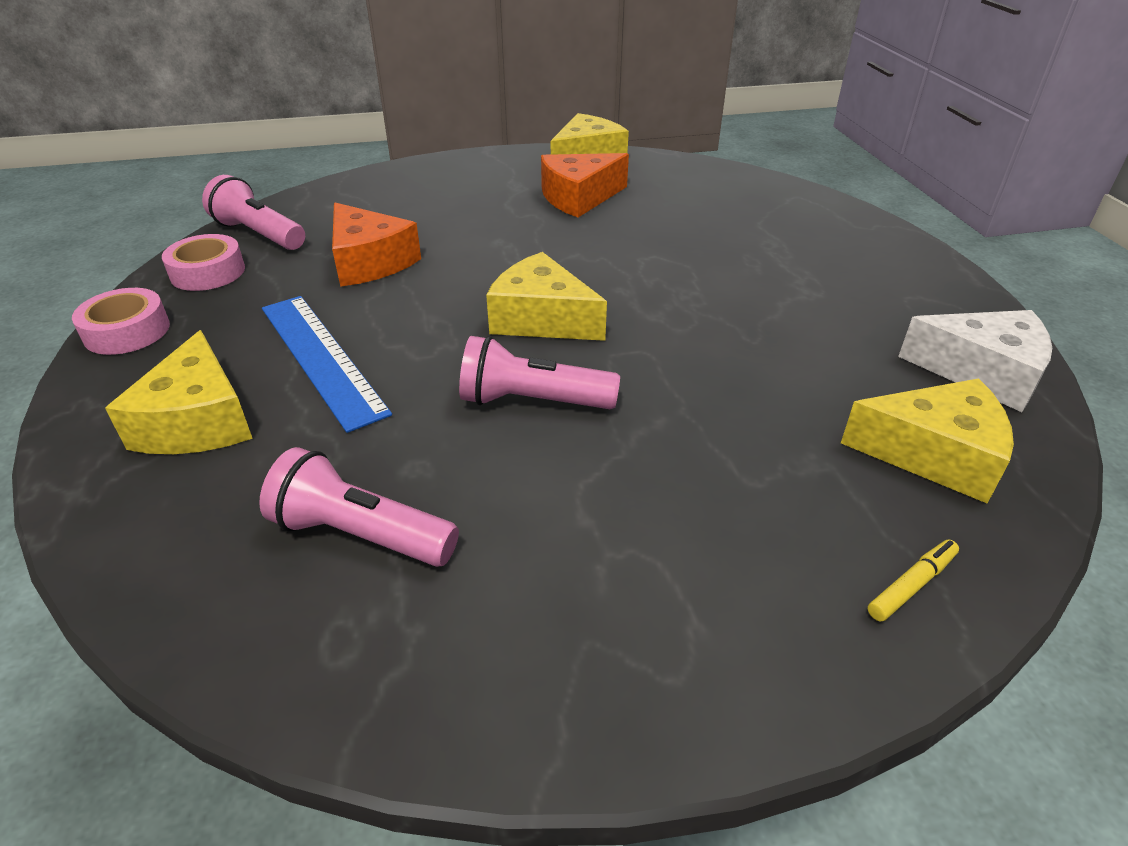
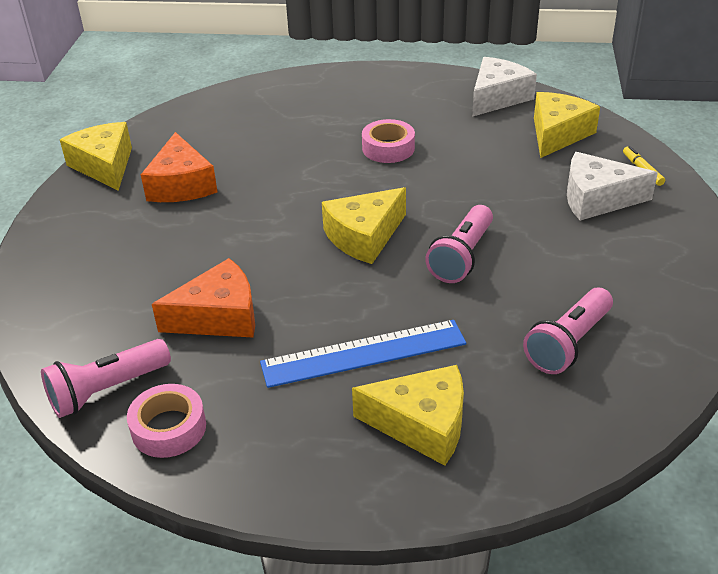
camera: 70 degrees left, 0 degrees up
pink tape [72,288,170,355] -> pink tape moved to [362,119,415,163]
none -> white cheese [567,152,658,221]

